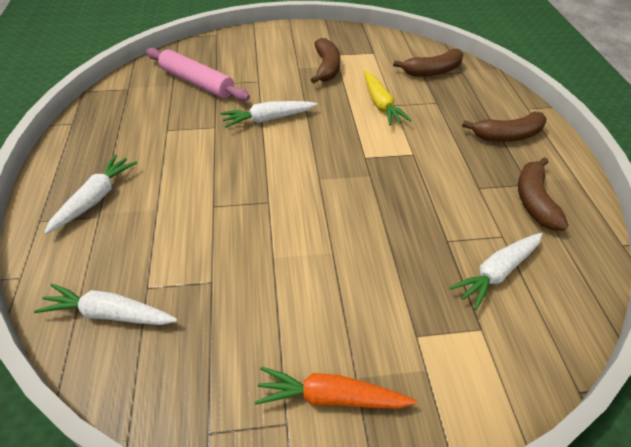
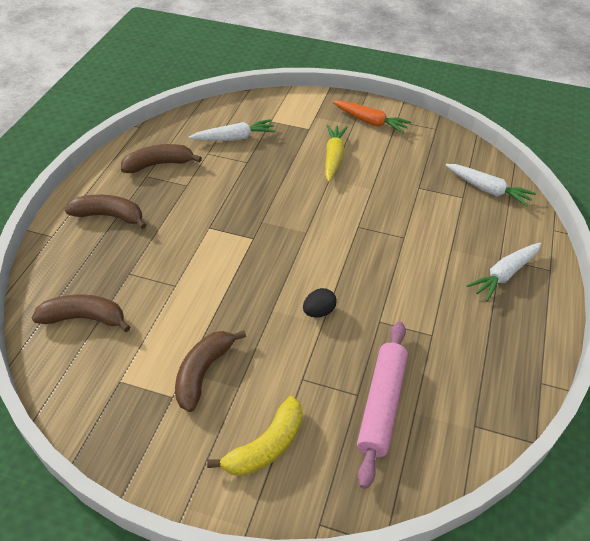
camera: 155 degrees left, 0 degrees up
pink rolling pin [146,48,250,101] -> pink rolling pin turned 45 degrees clockwise [357,321,408,489]
white carrot [220,101,318,128] -> black egg [303,288,336,318]
yellow carrot [364,71,412,126] -> yellow carrot moved to [325,125,348,182]
brown banana [518,157,568,230] -> brown banana turned 135 degrees counterclockwise [121,144,202,173]
none -> yellow banana [207,396,302,476]

